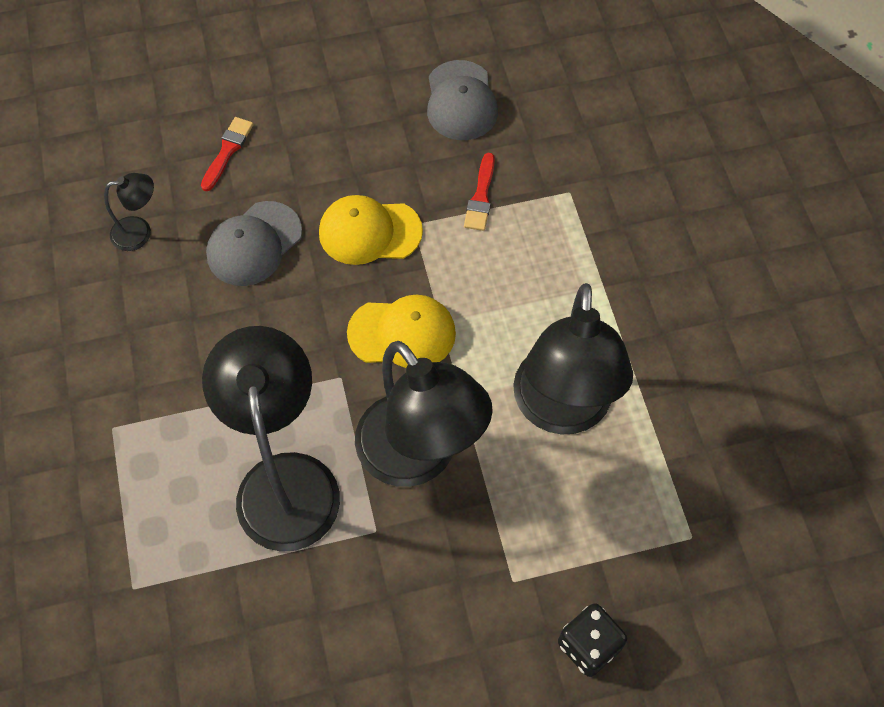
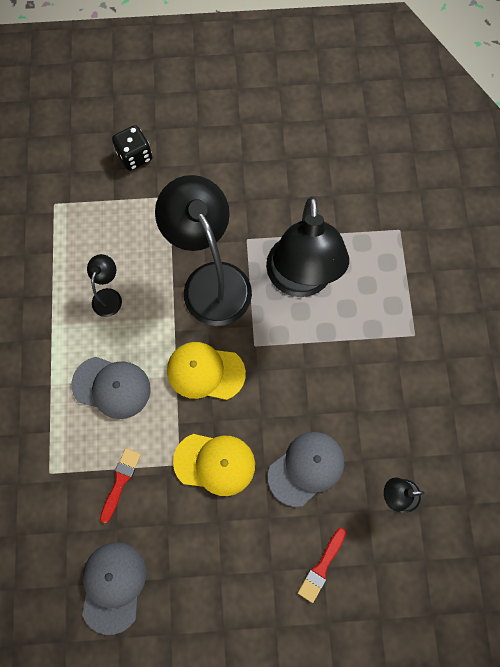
camera: 170 degrees left, 10 degrees up
black lamp [513,283,633,435] -> black lamp [87,254,122,317], size x0.44
none -> grey cap [72,357,151,419]

